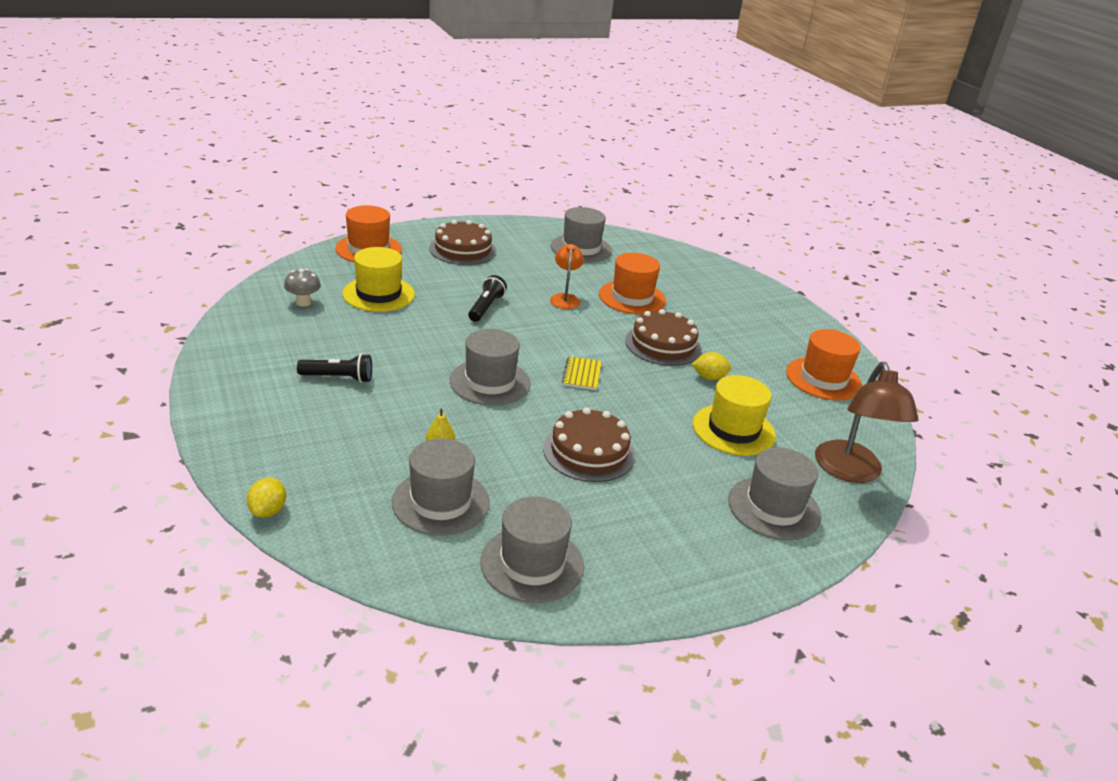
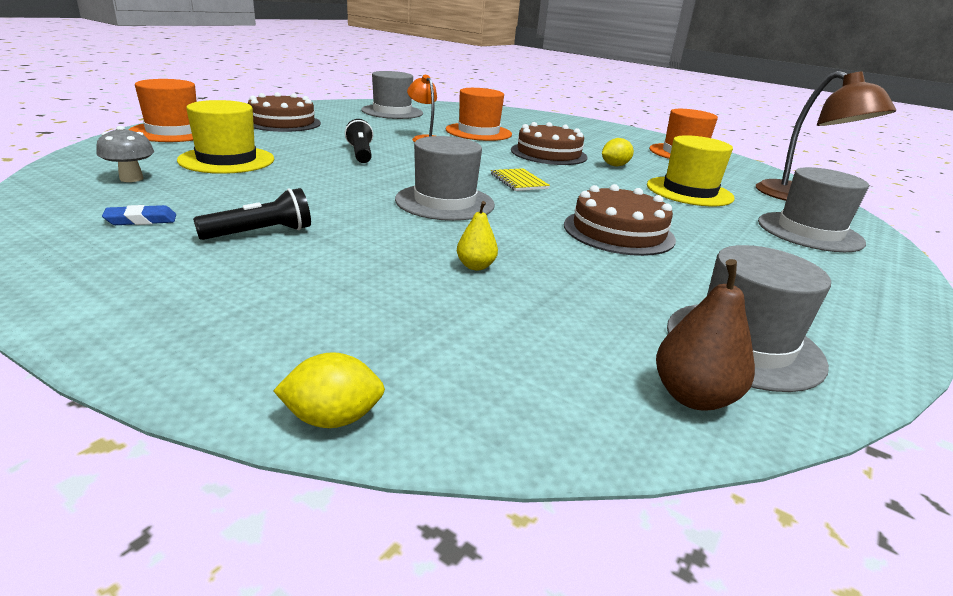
camera: 30 degrees left, 5 degrees down
yellow lemon [247,478,286,518] -> yellow lemon turned 75 degrees counterclockwise [273,352,385,428]
grey hat [392,438,490,536] -> none
none -> blue eraser [102,205,176,225]
none -> brown pear [656,259,755,411]

